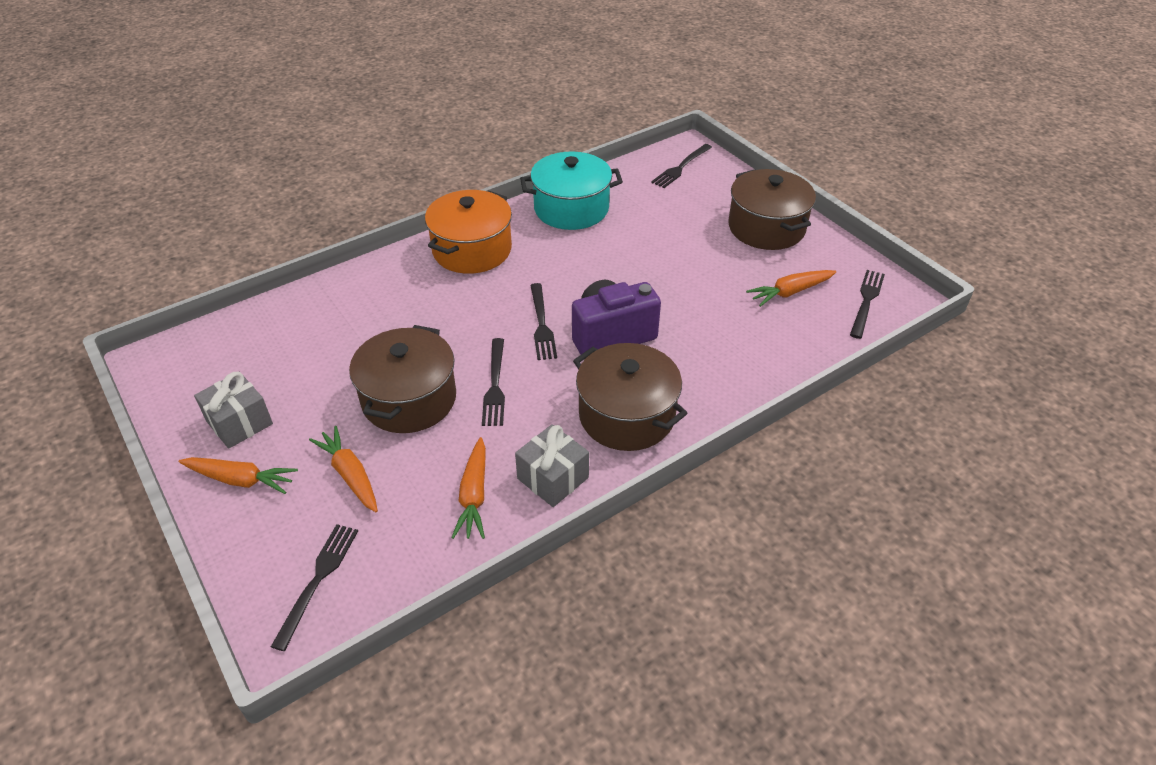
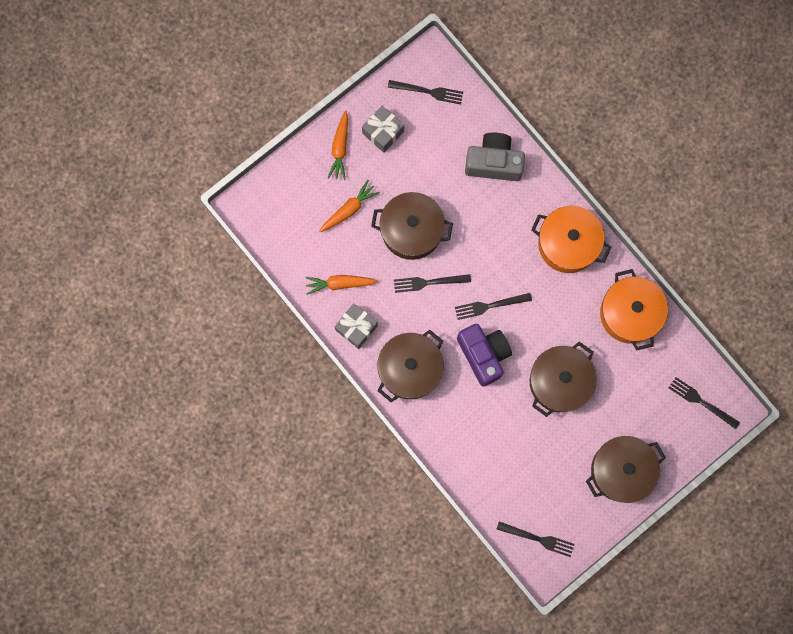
camera: 85 degrees right, 35 degrees up
black fork [271,524,358,651] -> black fork moved to [388,80,463,104]
turquoise pot [520,152,623,230] -> orange pot [600,269,668,350]
orange carrot [746,270,836,307] -> none
none -> grey camera [465,133,525,181]
none -> brown pot [530,342,597,417]

